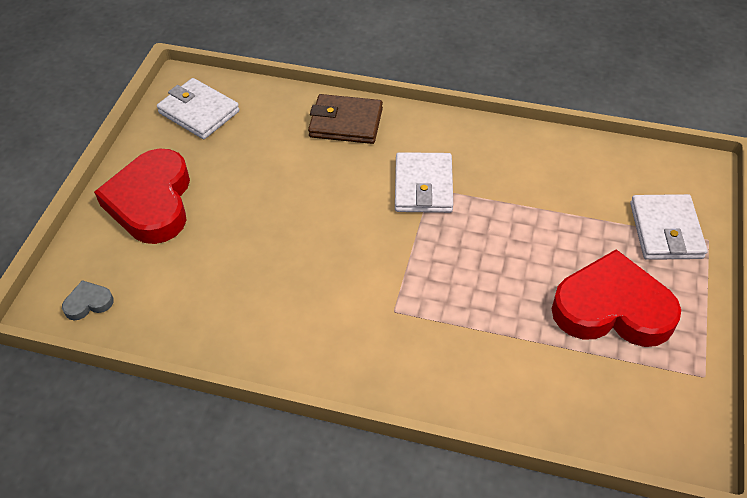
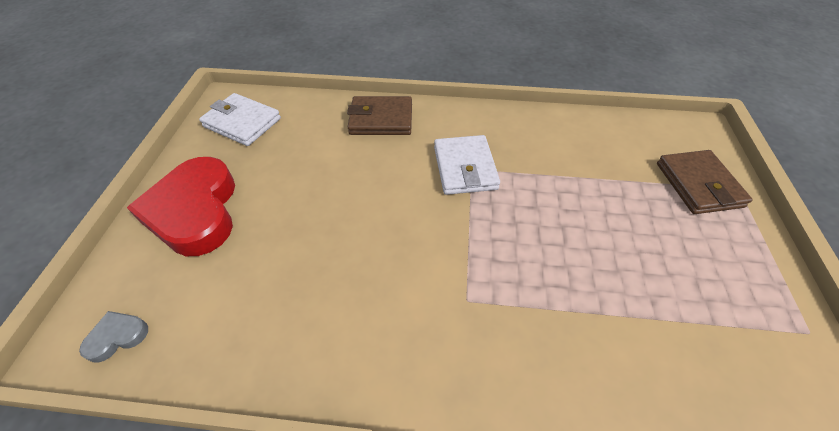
camera: 10 degrees left, 0 degrees up
red heart [552,249,681,347] -> none
white wallet [630,194,708,260] -> brown wallet [657,150,753,214]

